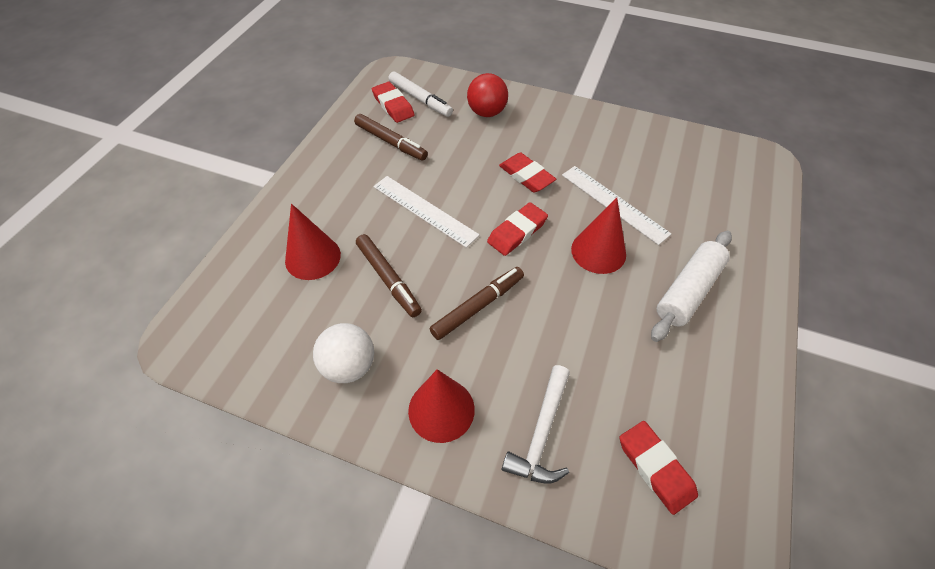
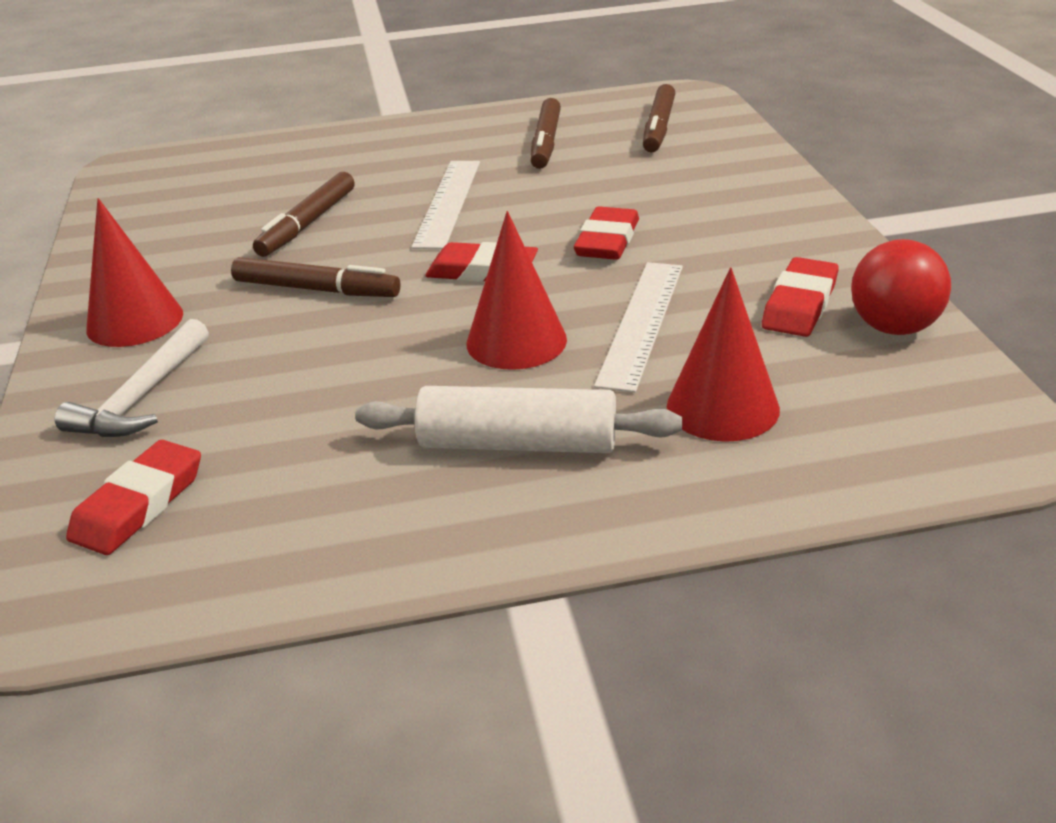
camera: 60 degrees right, 20 degrees down
red cone [285,204,341,280] -> red cone moved to [667,267,780,442]
white ball [313,323,374,383] -> none
red eraser [372,82,415,123] -> red eraser moved to [762,257,838,337]
white marker [389,71,453,117] -> brown marker [643,84,675,152]
red ball [467,73,508,117] -> red ball moved to [851,239,951,335]
white hammer [502,365,570,484] -> white hammer turned 60 degrees counterclockwise [55,319,209,437]

